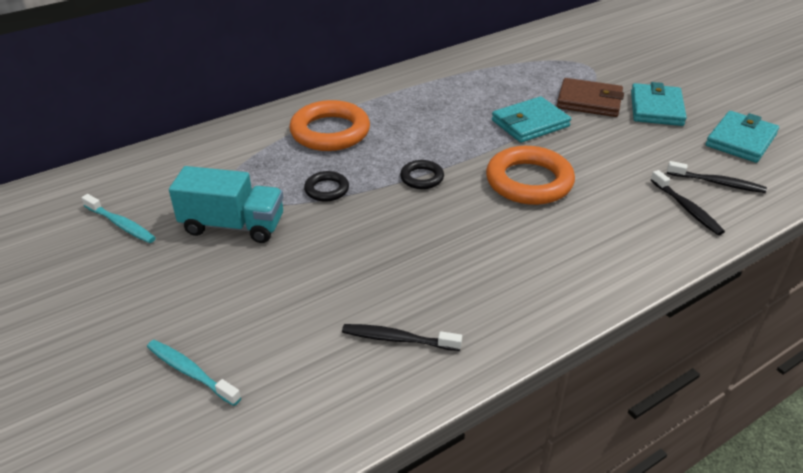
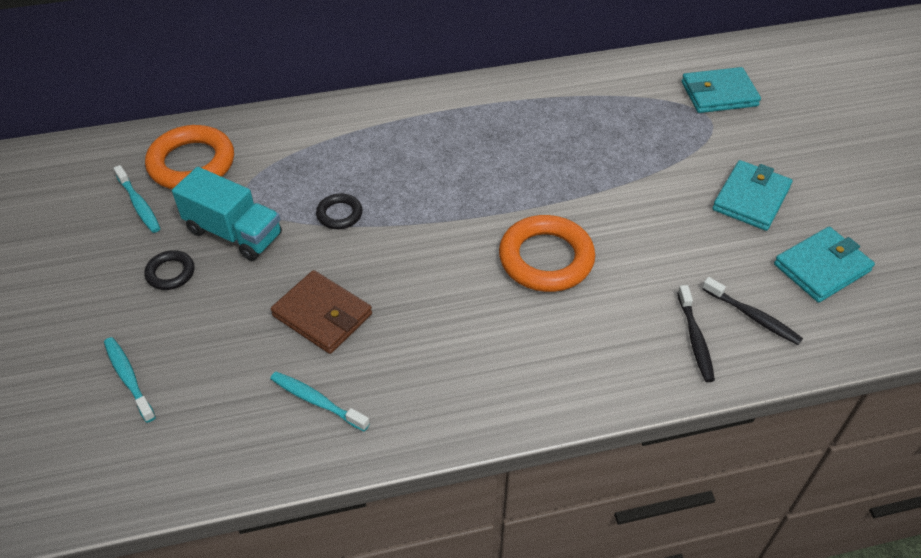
camera: 20 degrees right, 10 degrees up
orange ring [290,100,370,151] -> orange ring moved to [145,125,234,189]
black toothbrush [342,324,462,351] -> turquoise toothbrush [270,372,370,431]
black ring [400,160,444,189] -> black ring moved to [145,250,194,290]
turquoise wallet [492,96,571,143] -> turquoise wallet moved to [681,67,761,113]
brown wallet [557,78,624,117] -> brown wallet moved to [271,270,372,354]

